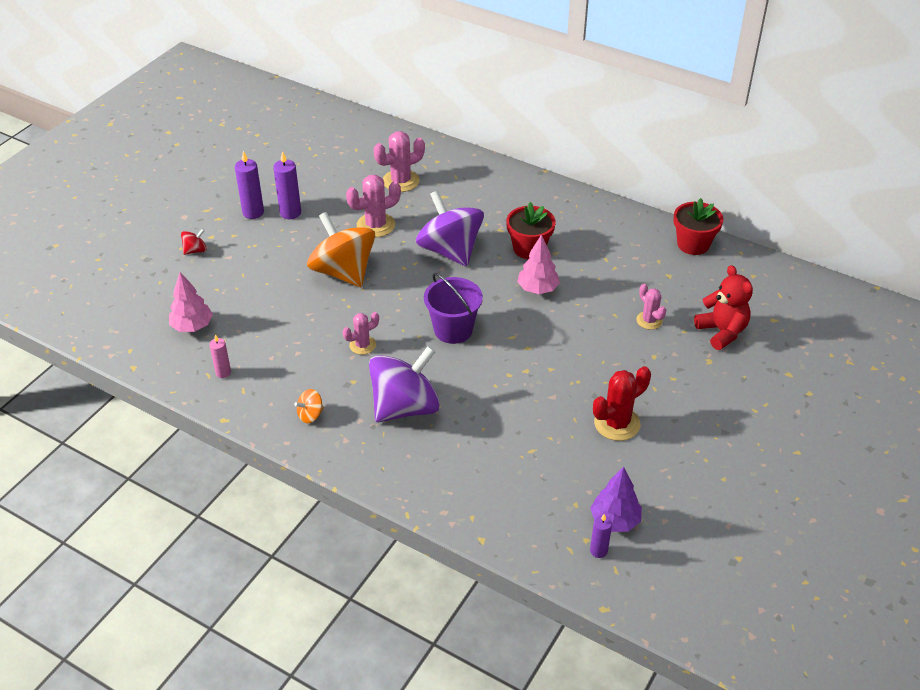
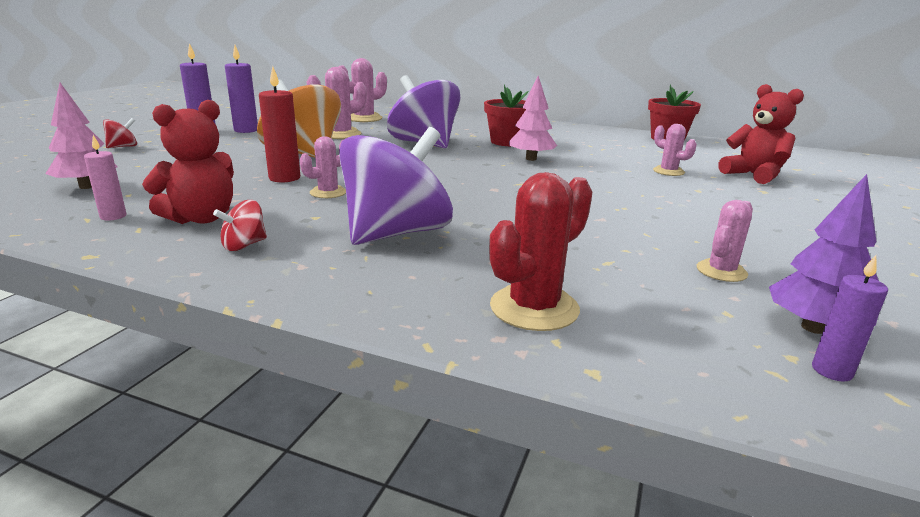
camera: 10 degrees left, 20 degrees down
orange spinning top [294,389,324,423] -> red spinning top [213,200,267,251]
purple bucket [424,273,483,344] -> none
red cactus [593,366,651,441] -> red cactus moved to [489,172,592,331]
none -> red teddy bear [142,100,234,224]
none -> red candle [259,66,300,182]
none -> pink cactus [697,200,753,282]

